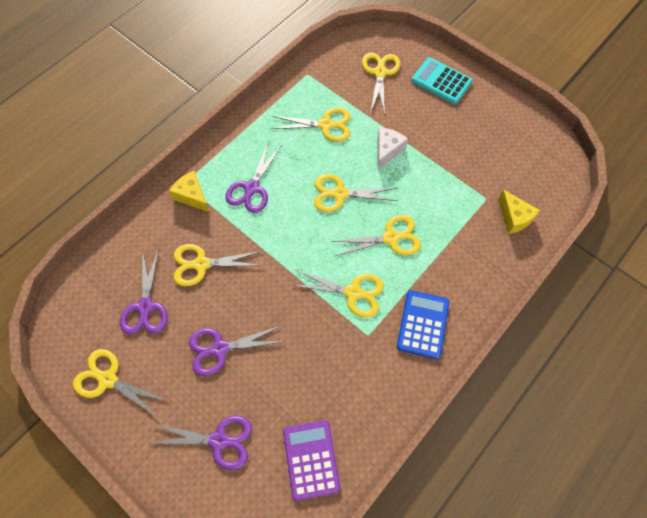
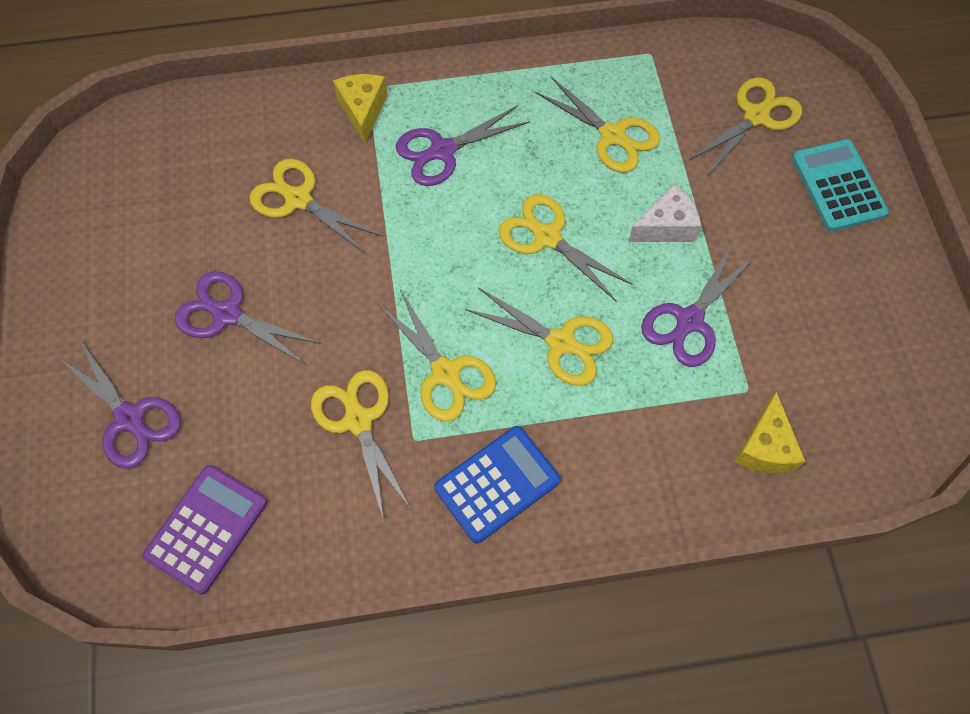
camera: 40 degrees right, 0 degrees up
yellow scissors [73,349,168,417] -> yellow scissors moved to [311,370,411,521]
purple scissors [120,248,168,334] -> purple scissors moved to [641,245,755,367]

